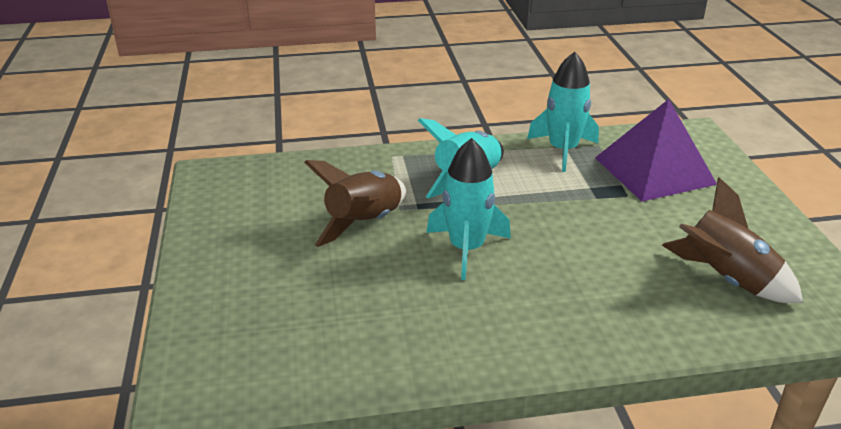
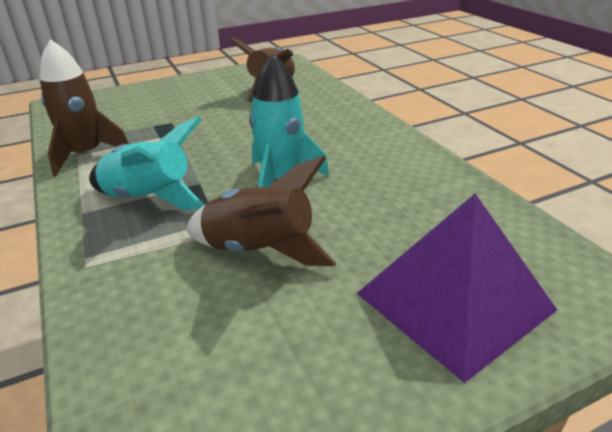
camera: 105 degrees left, 0 degrees up
turquoise rocket [527,52,599,172] -> brown rocket [40,39,129,176]
purple pyramid [595,99,717,202] -> purple pyramid moved to [357,194,557,383]

